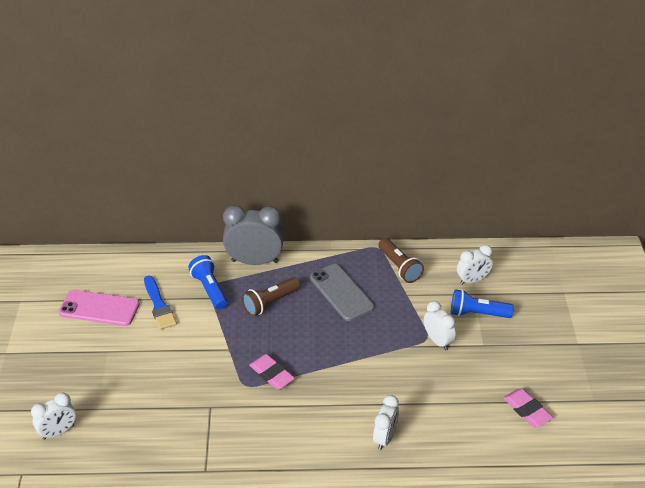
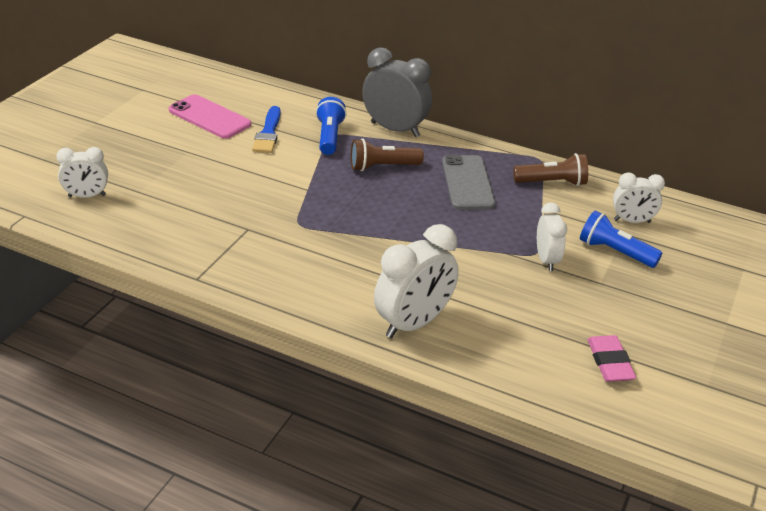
camera: 25 degrees right, 5 degrees down
pink eraser [249,354,295,390] -> none
white clock [373,395,399,450] -> white clock [374,224,459,338], size x1.68
brown flashlight [378,238,424,283] -> brown flashlight turned 90 degrees counterclockwise [513,153,588,186]

